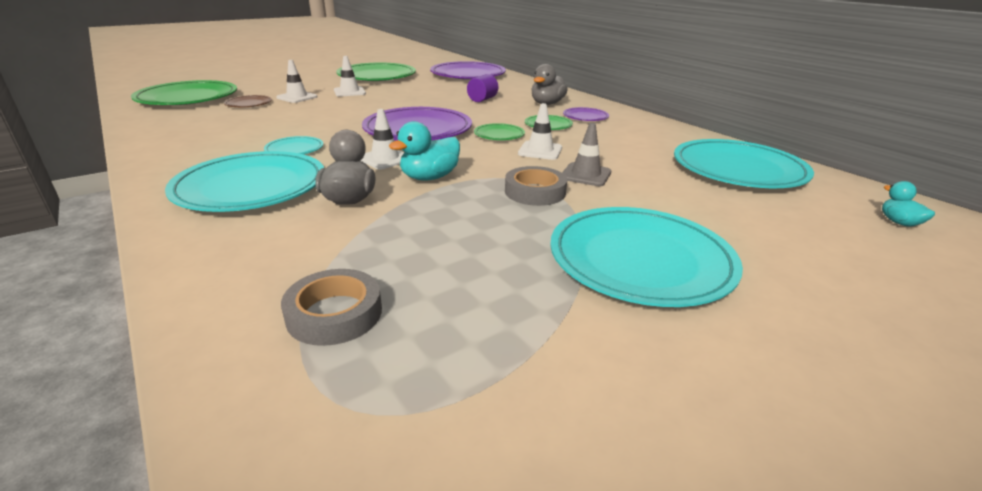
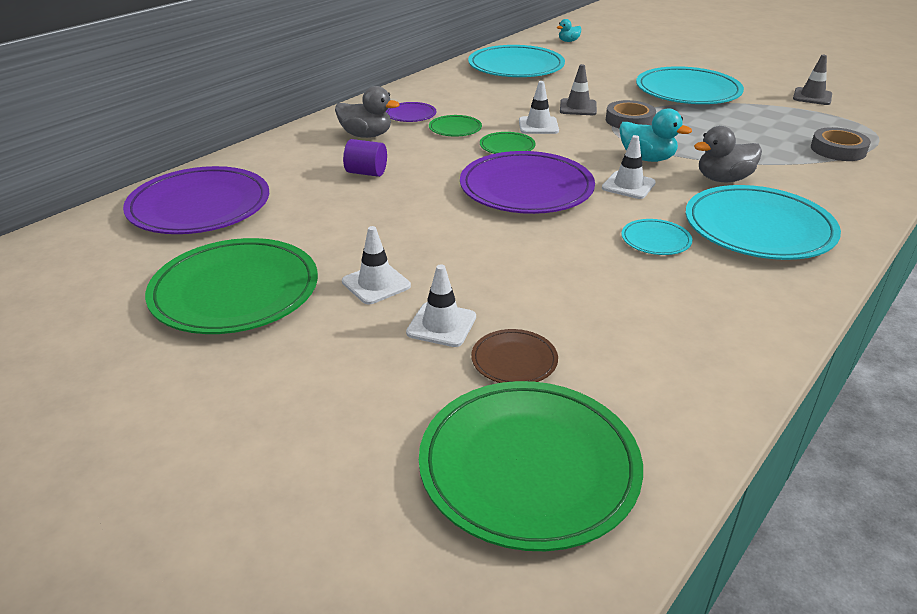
camera: 105 degrees left, 5 degrees up
none -> grey traffic cone [793,55,832,105]

